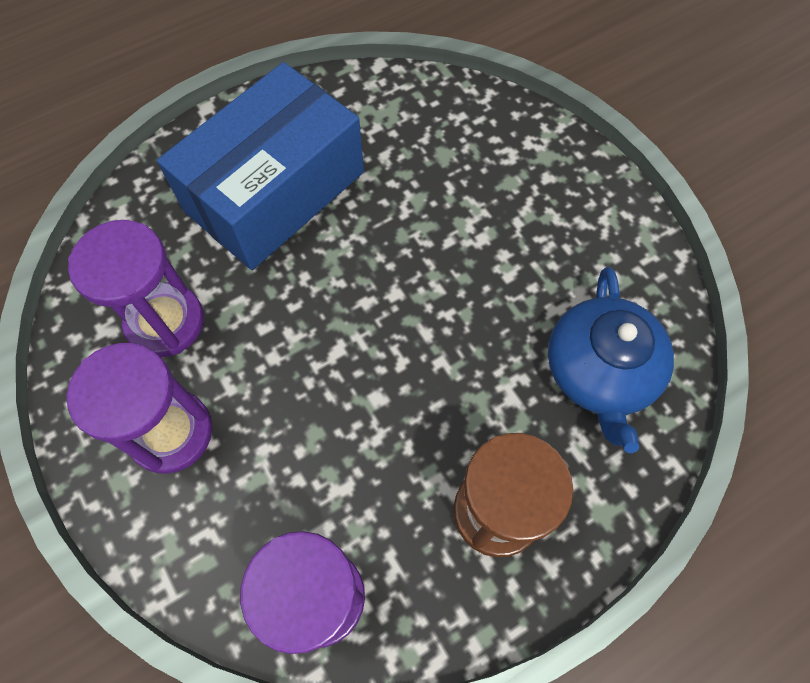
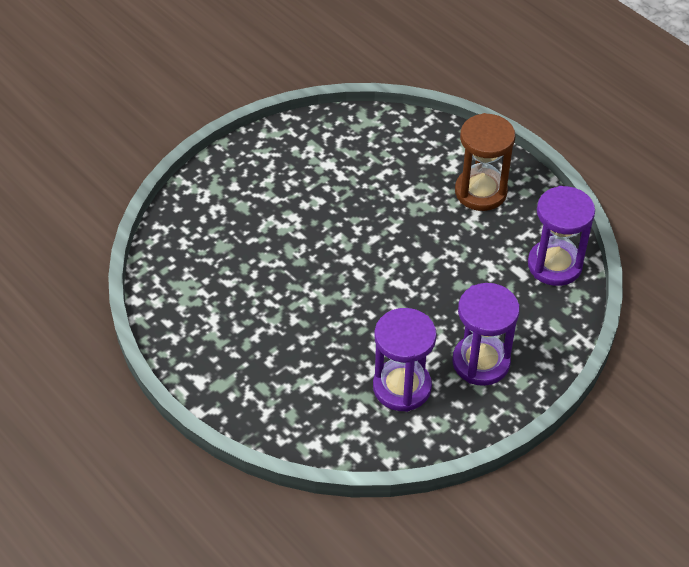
camera: 100 degrees left, 15 degrees down
blue box [157,62,364,270] -> none
blue teapot [548,267,674,453] -> none

